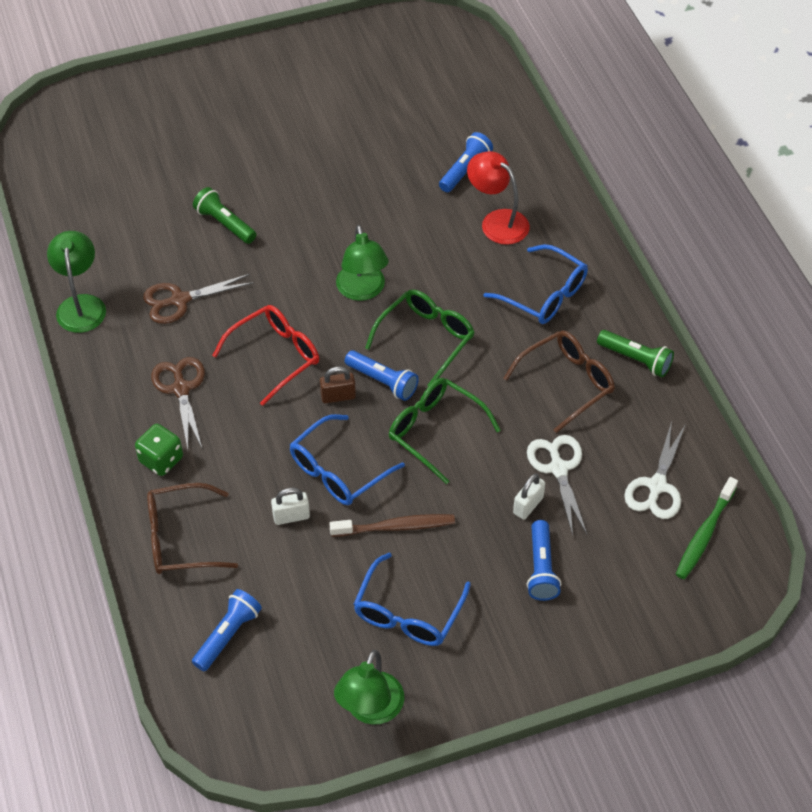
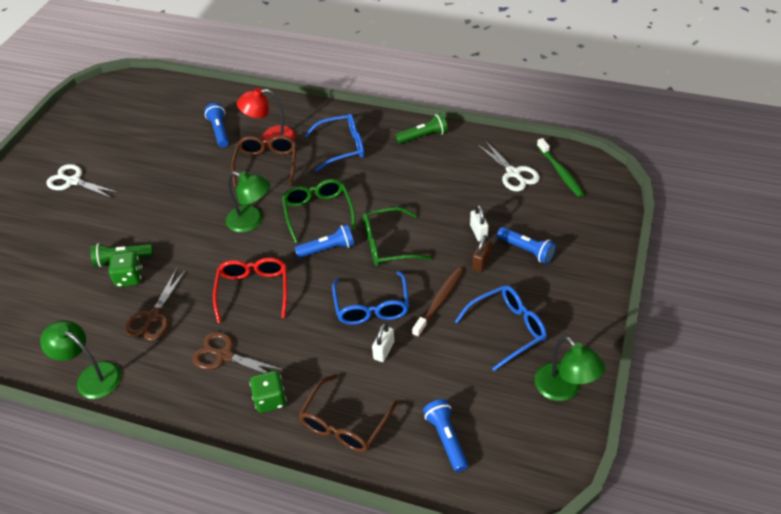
camera: 50 degrees left, 5 degrees down
brown padlock [320,366,356,403] -> brown padlock moved to [472,235,492,272]
blue glasses [353,553,471,646] -> blue glasses turned 90 degrees counterclockwise [455,285,547,371]
brown glasses [503,330,615,433] -> brown glasses moved to [231,135,296,187]
white scissors [527,435,587,535] -> white scissors moved to [46,164,119,198]
none -> green dice [109,251,142,287]

